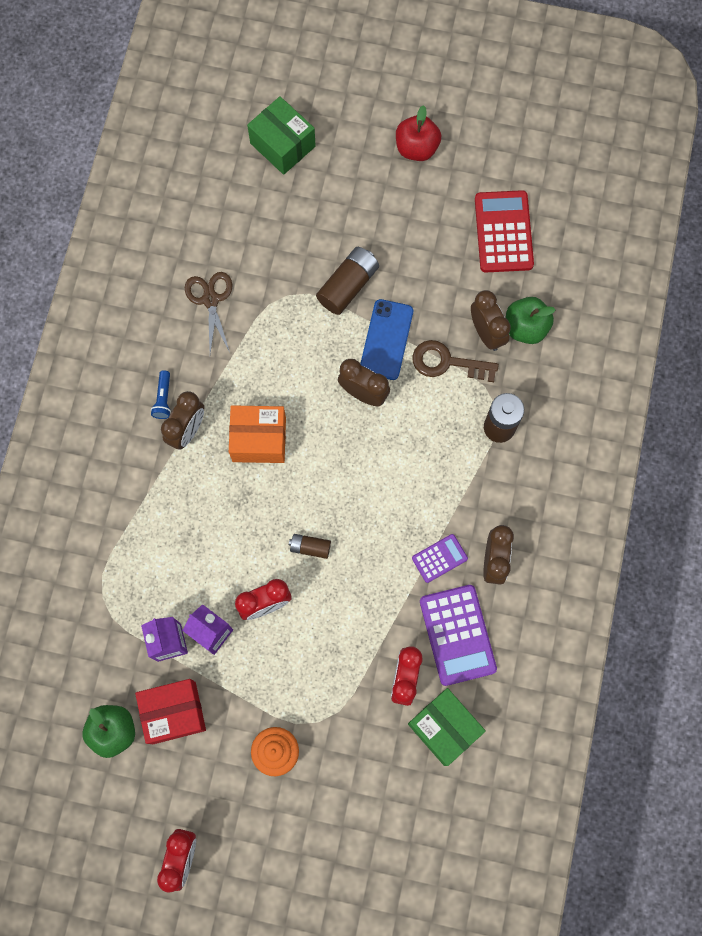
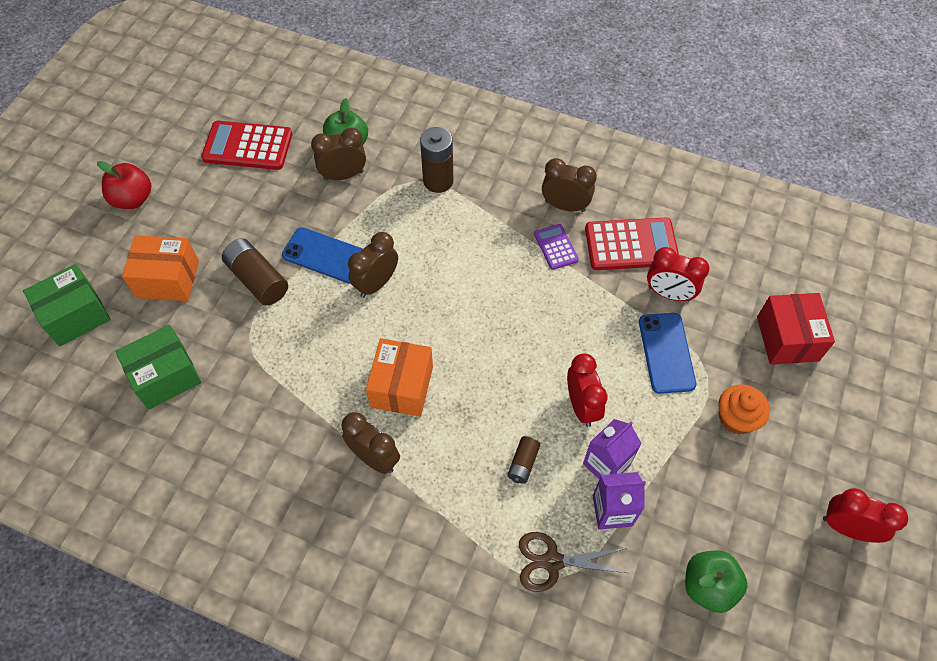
camera: 80 degrees left, 15 degrees down
red box [135,679,206,744] -> red box moved to [757,293,835,365]
blue flashlight [151,370,171,419] -> none
brown scissors [185,272,232,354] -> brown scissors moved to [519,532,627,592]
brown battery [289,534,331,559] -> brown battery moved to [507,436,540,484]
green box [408,688,485,766] -> green box moved to [115,325,202,409]
brown key [412,340,499,382] -> none
purple calculator [420,585,497,686] -> red calculator [585,218,679,270]
none -> orange box [122,235,199,301]
none -> blue phone [639,313,696,394]

